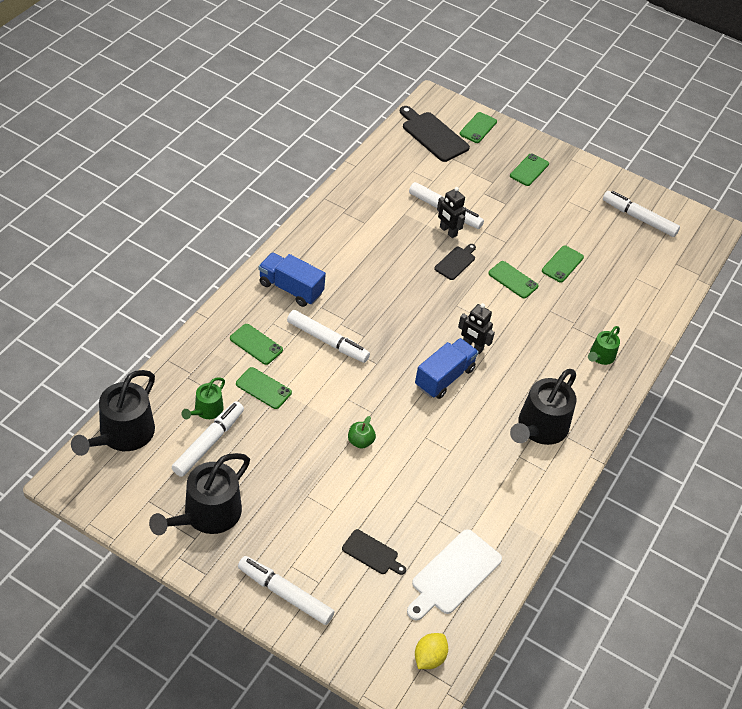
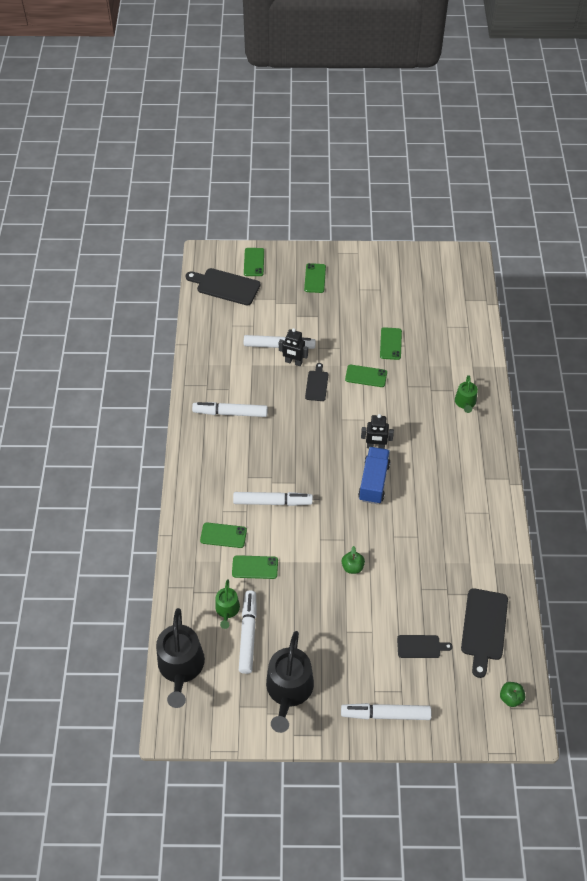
camera: 25 degrees left, 5 degrees up
blue truck [258,253,326,307] -> none
white cutting board [407,529,502,621] -> black cutting board [461,588,508,678]
yellow lemon [415,633,448,669] -> green apple [500,682,525,707]
black watering can [510,369,576,445] -> none
white marker [603,191,680,237] -> white marker moved to [192,402,268,417]

